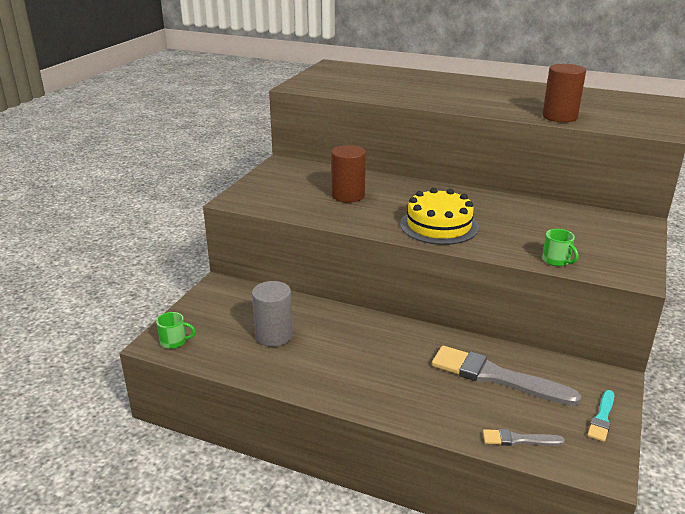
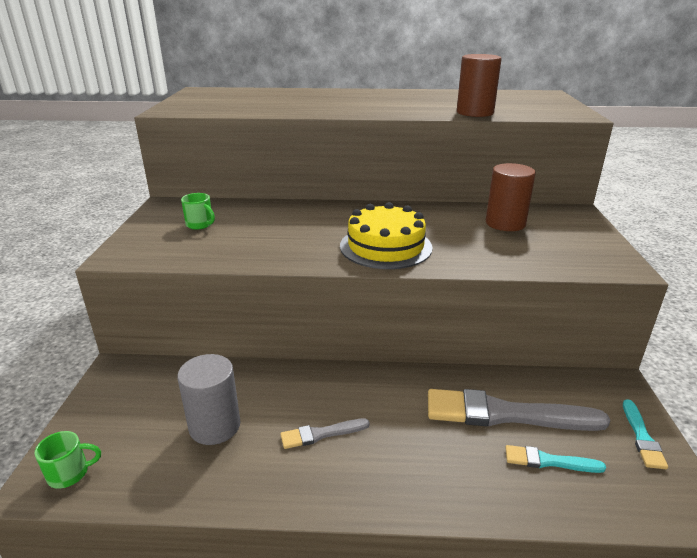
camera: 20 degrees left, 0 degrees up
brown cylinder [331,145,366,202] -> brown cylinder moved to [486,163,536,231]
grey brush [483,429,565,446] -> grey brush moved to [281,419,370,449]
green mug [542,229,579,266] -> green mug moved to [181,193,215,230]
none -> turquoise brush [505,445,606,473]

